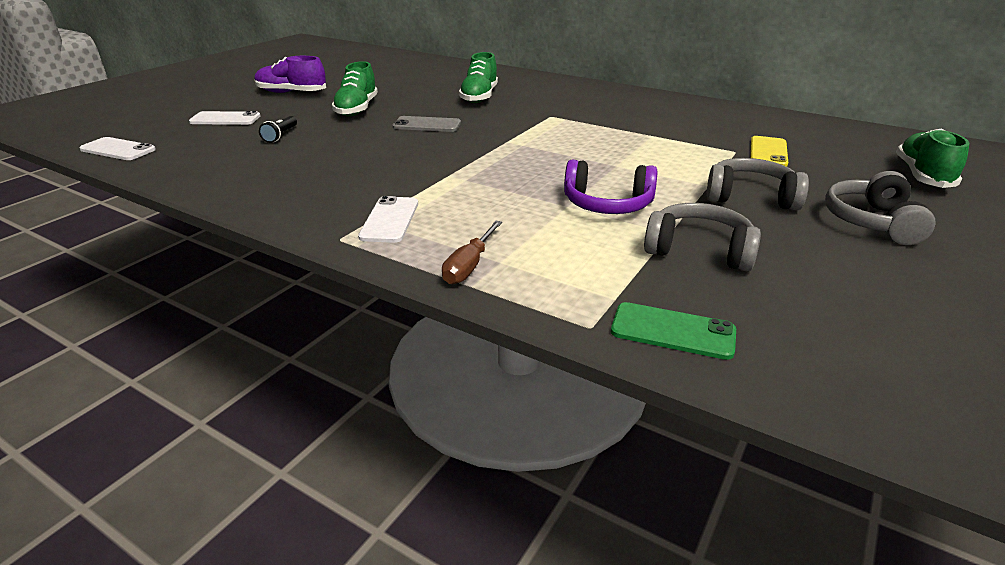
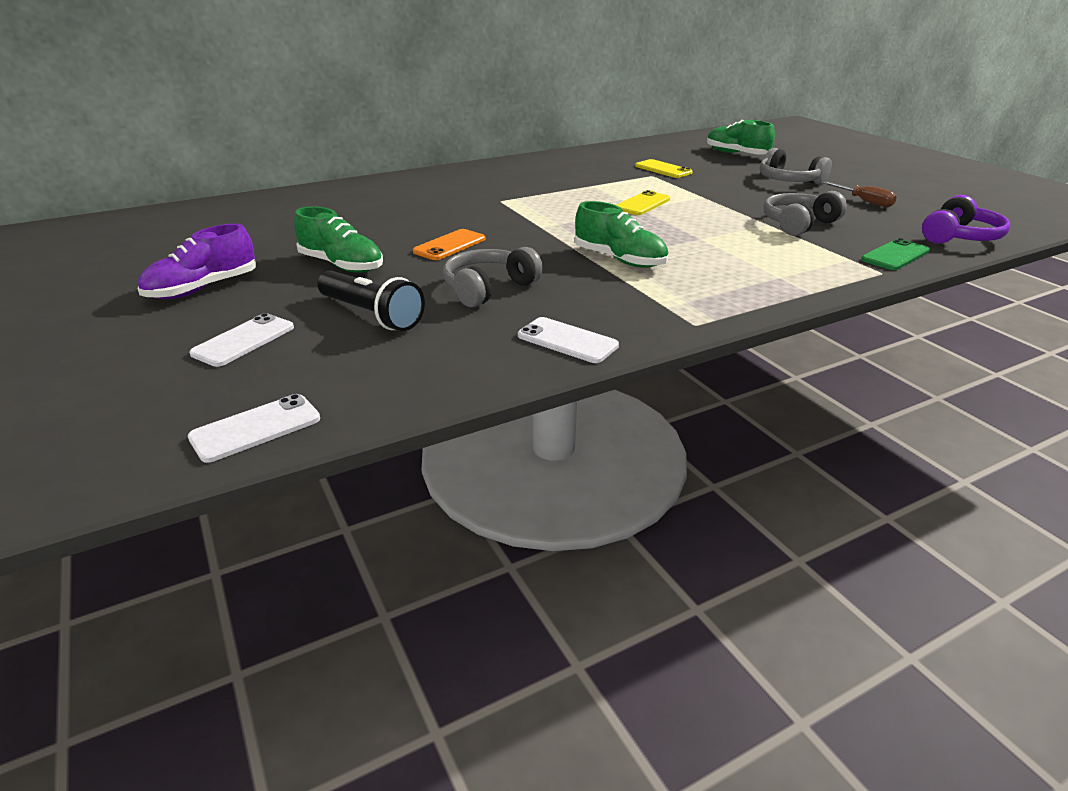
camera: 60 degrees left, 0 degrees up
black flashlight [259,116,297,143] -> black flashlight [317,271,425,331], size x1.83
white phone [358,196,418,243] -> white phone moved to [518,317,619,363]
grey phone [393,116,461,132] -> orange phone [413,229,485,260]
brown screwdriver [442,221,502,284] -> brown screwdriver moved to [823,181,897,207]
green shoe [459,52,498,103] -> green shoe moved to [575,201,669,268]
purple headphones [564,160,657,214] -> purple headphones moved to [922,195,1010,244]
grey headphones [706,158,809,211] -> grey headphones moved to [443,247,543,307]
none -> yellow phone [616,190,670,215]

